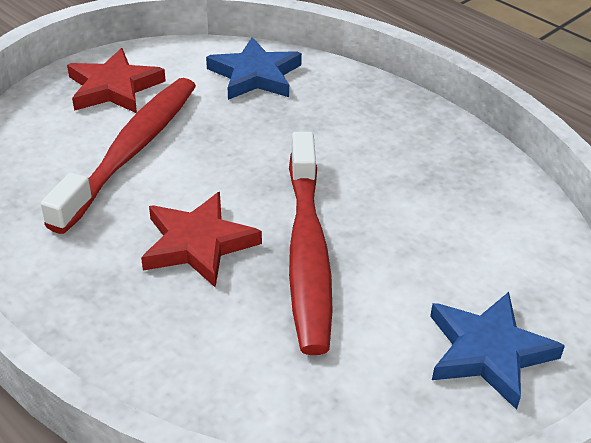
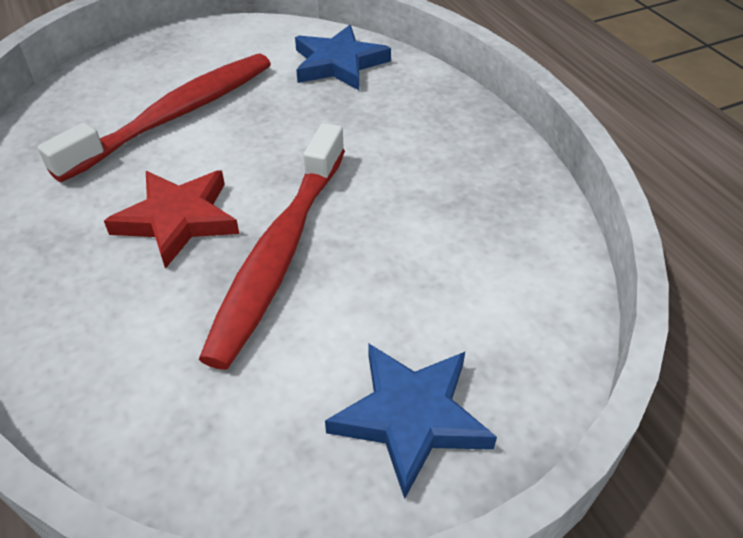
camera: 20 degrees right, 5 degrees up
red star [67,48,166,113] -> none

